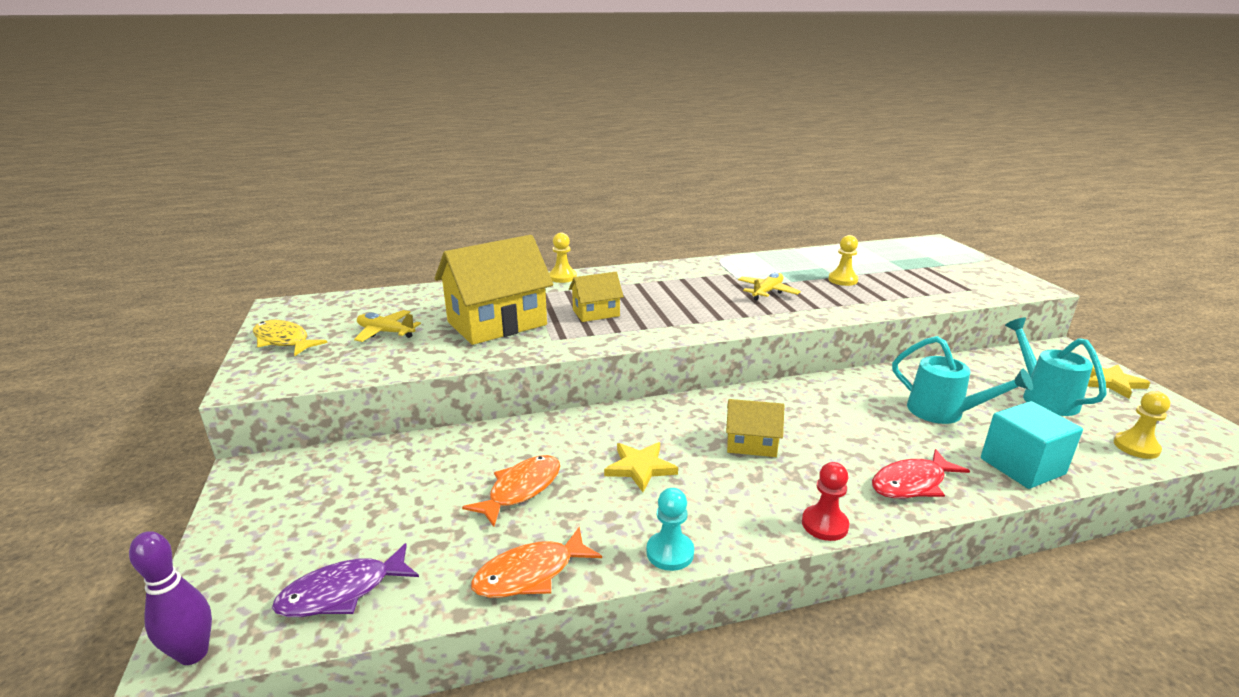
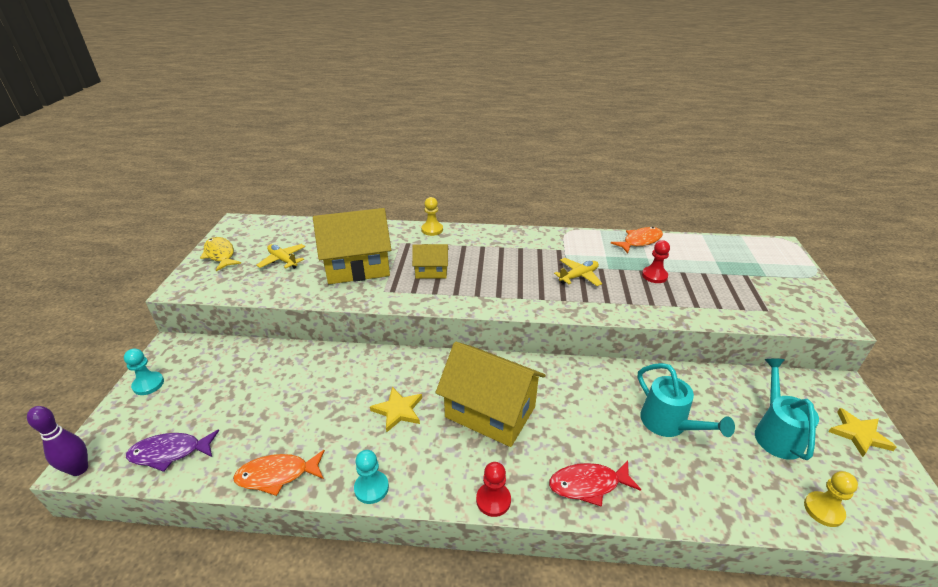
camera: 20 degrees right, 10 degrees up
orange fish [462,455,560,527] -> orange fish moved to [611,227,663,253]
yellow house [726,399,785,457] -> yellow house [436,342,546,447], size x1.97
yellow pawn [828,235,858,286] -> red pawn [642,240,670,283]
turquoise cube [981,401,1083,489] -> none
none -> turquoise pawn [124,349,164,395]

